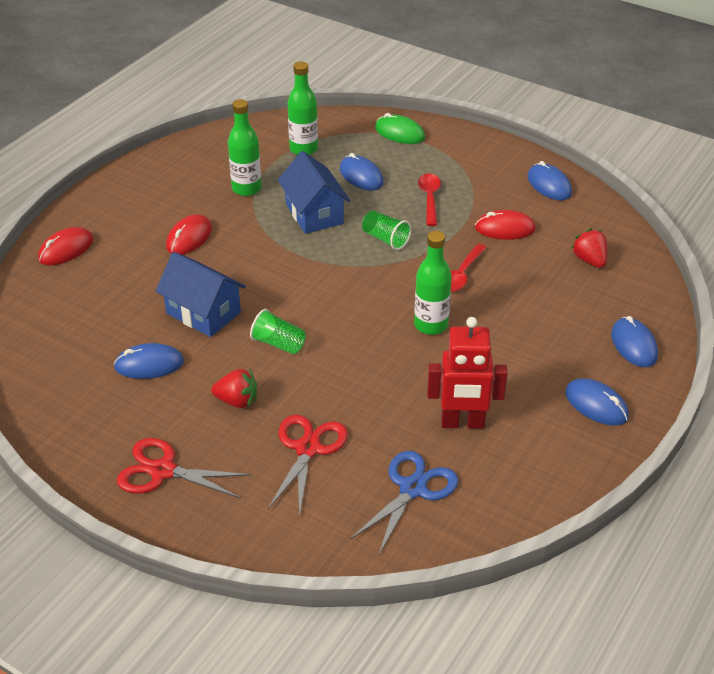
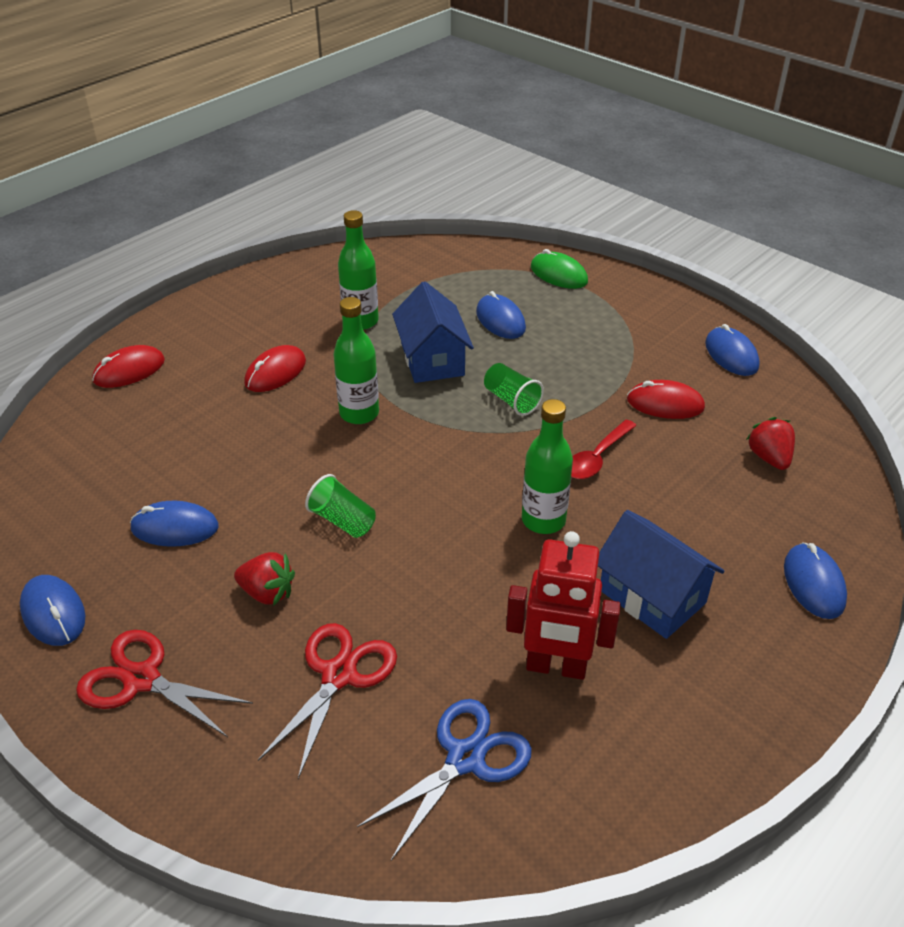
camera: 10 degrees right, 0 degrees up
blue house [155,252,246,337] -> blue house moved to [598,510,725,639]
green bottle [288,62,318,155] -> green bottle moved to [333,297,379,424]
red spoon [418,173,441,226] -> none
blue mouse [565,378,629,426] -> blue mouse moved to [20,575,85,646]

